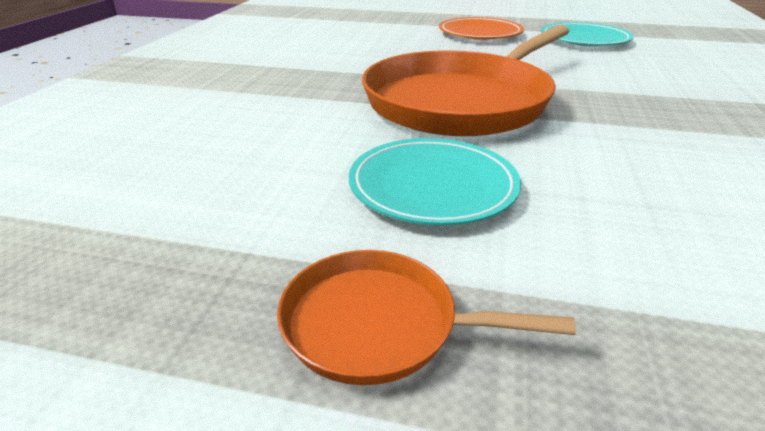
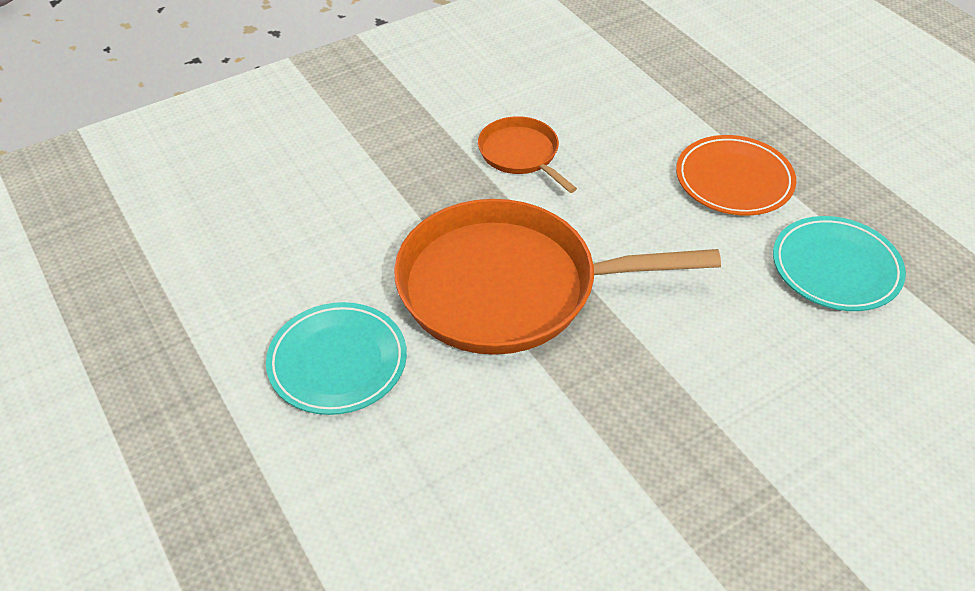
camera: 45 degrees right, 15 degrees up
orange pan [277,250,576,385] -> orange pan moved to [478,116,577,193]

